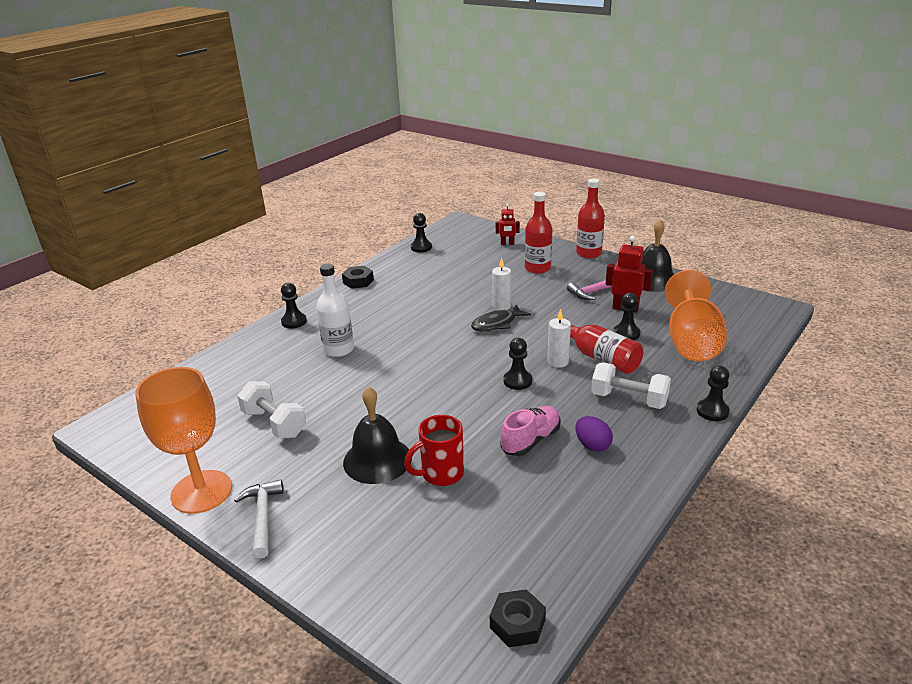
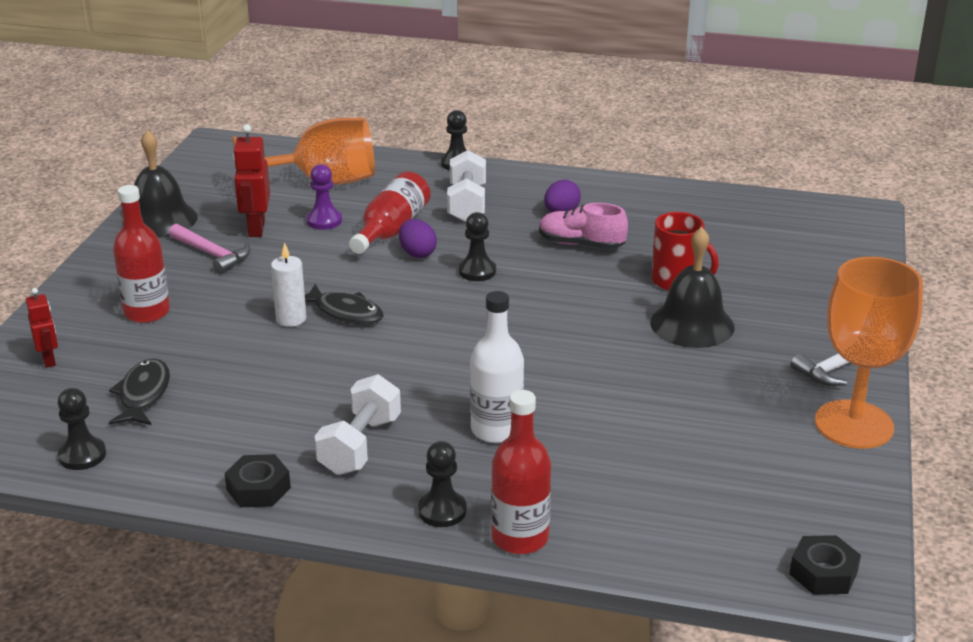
camera: 115 degrees left, 0 degrees up
white dumbbell [237,381,306,439] -> white dumbbell moved to [314,374,401,475]
black nut [490,589,546,647] -> black nut moved to [789,535,861,595]
white candle [547,309,571,368] -> purple egg [399,219,437,258]
red bottle [576,178,605,258] -> red bottle moved to [491,390,551,554]
black pawn [613,293,640,340] -> purple pawn [306,164,342,230]
none -> black fish [108,358,170,425]

